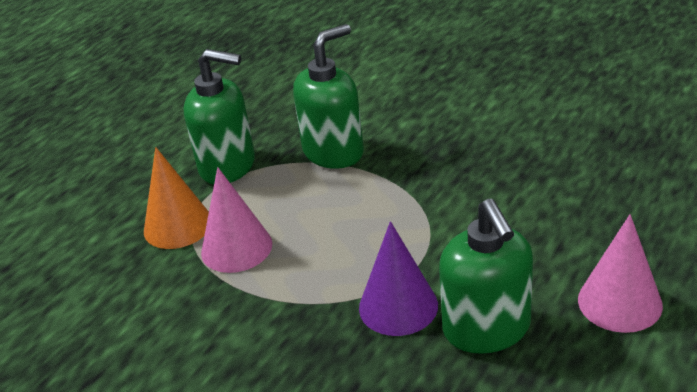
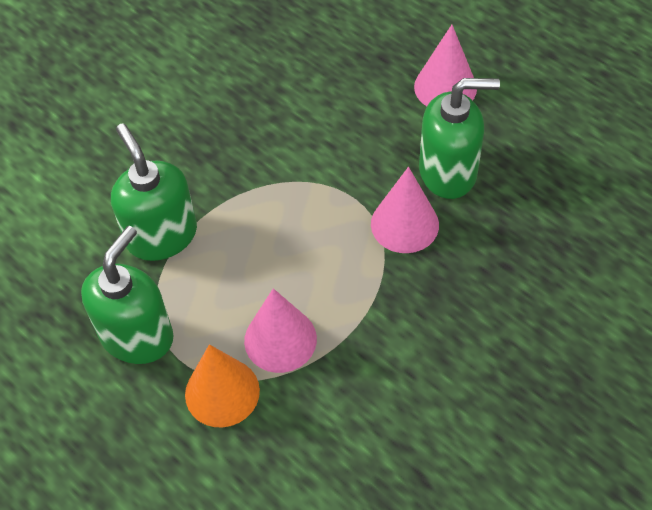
camera: 80 degrees left, 20 degrees up
purple cone [359,221,438,336] -> pink cone [371,167,439,253]

